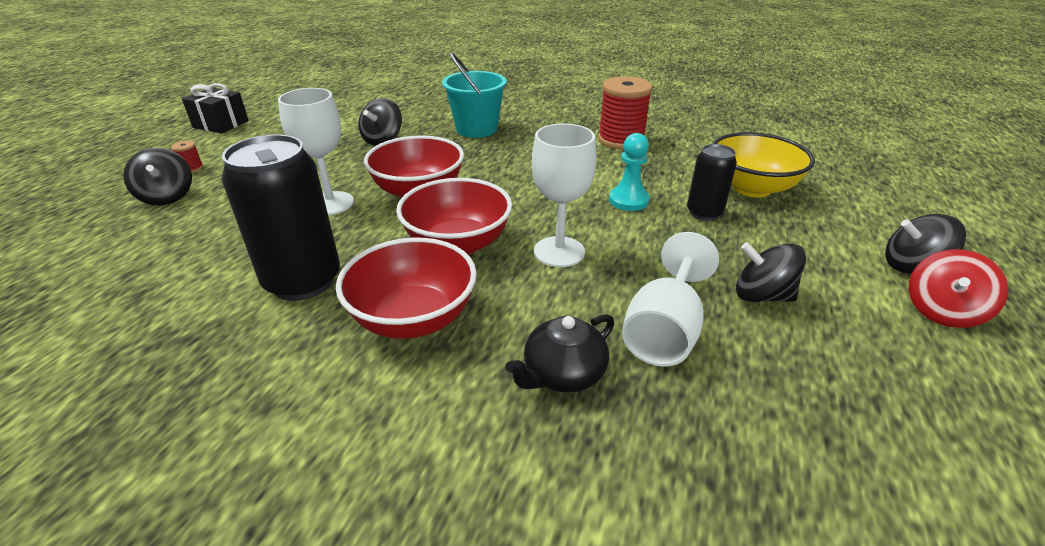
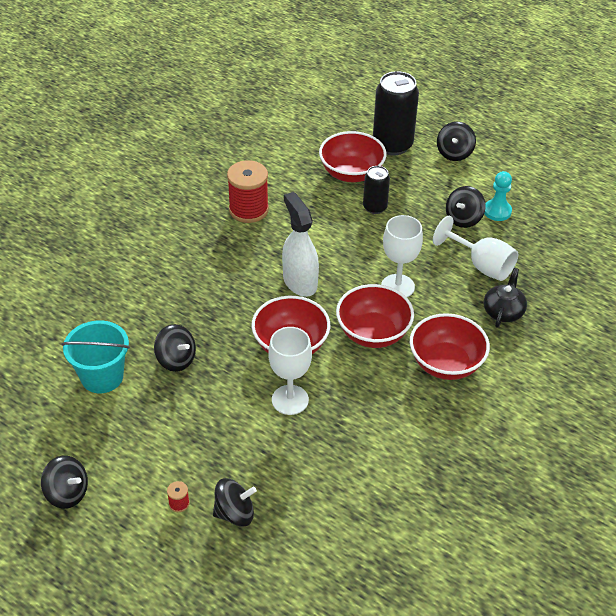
camera: 75 degrees left, 10 degrees up
black gift [182,83,249,134] -> black spinning top [41,456,88,509]
black can [222,134,340,301] -> black can moved to [373,71,419,155]
turquoise bucket [442,53,507,138] -> turquoise bucket moved to [61,320,130,393]
black teapot [505,314,614,392] -> black teapot turned 135 degrees counterclockwise [484,268,527,328]
turquoise pawn [609,133,650,211] -> turquoise pawn moved to [484,171,512,221]
yellow bowl [712,132,815,197] -> red bowl [319,131,386,182]
red spinning top [909,249,1009,328] -> none
none -> white spray bottle [282,192,319,297]

